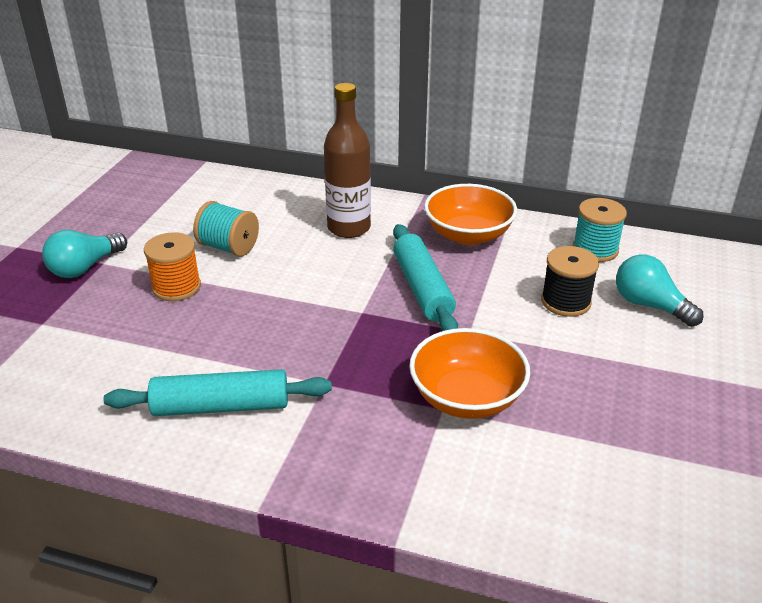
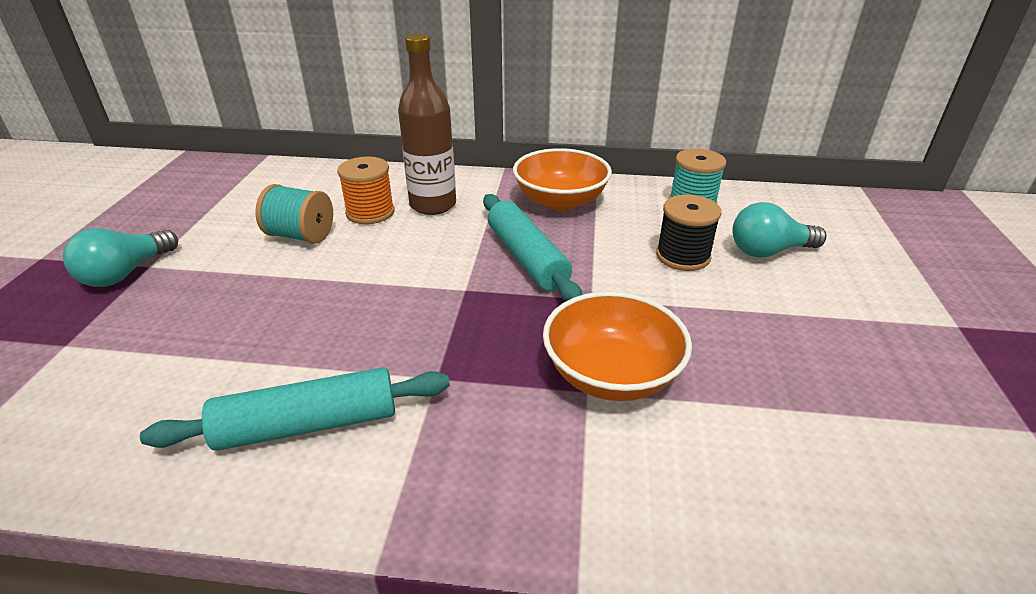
camera: 10 degrees left, 0 degrees up
orange spool [144,232,201,301] -> orange spool moved to [337,157,395,224]
turquoise light bulb [616,255,703,327] -> turquoise light bulb turned 45 degrees counterclockwise [732,202,827,258]

